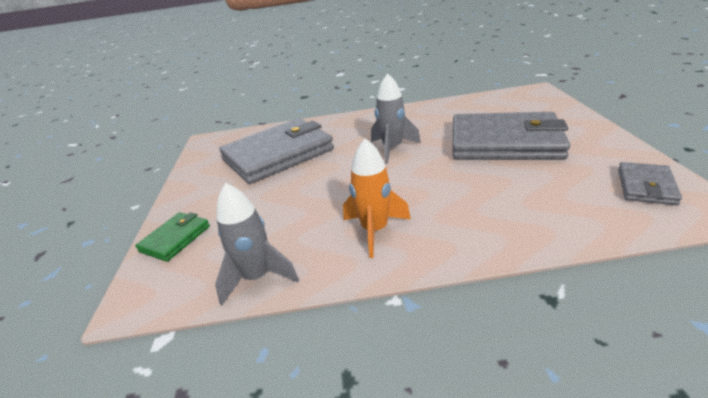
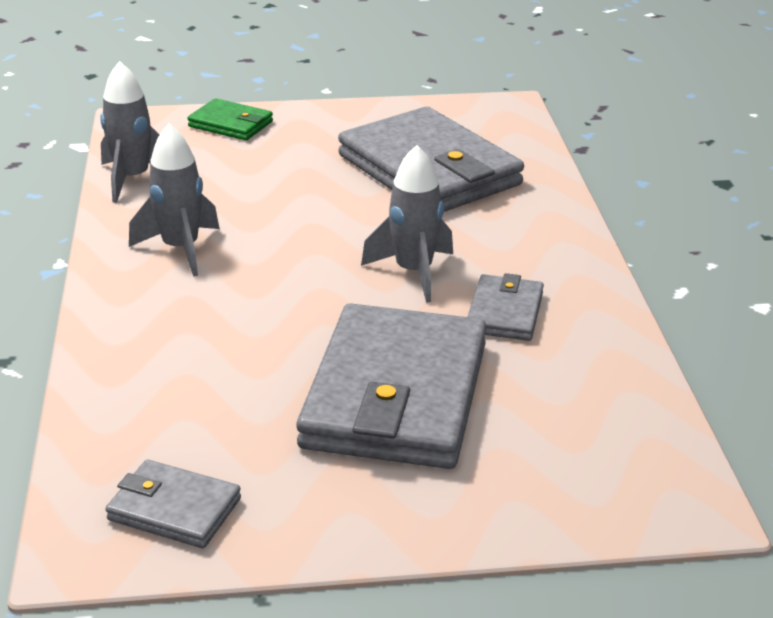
camera: 85 degrees right, 0 degrees up
orange rocket [343,138,411,258] -> grey rocket [129,124,220,276]
none -> grey wallet [468,273,544,341]

